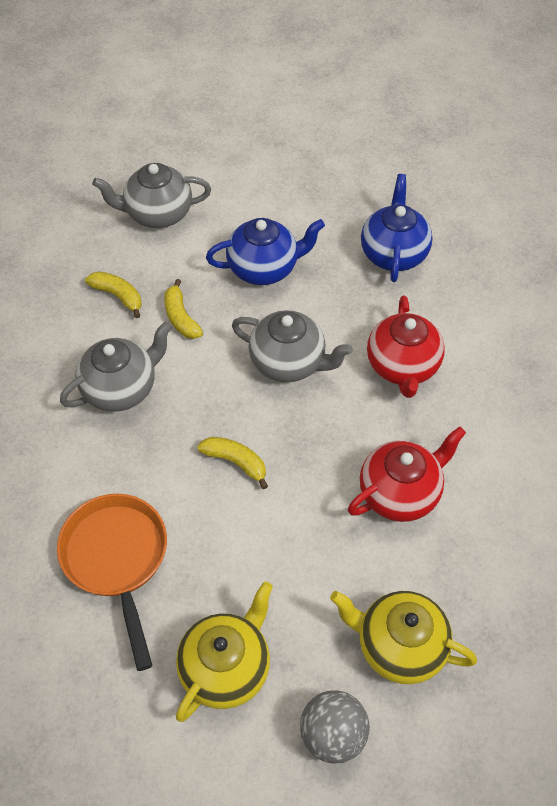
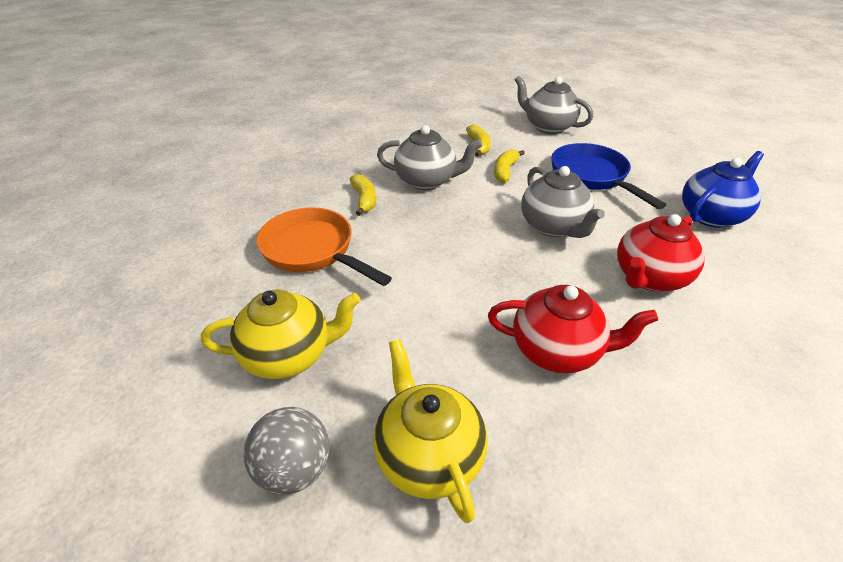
camera: 45 degrees right, 15 degrees down
orange pan [57,494,167,671] -> orange pan turned 75 degrees counterclockwise [257,207,392,286]
yellow banana [197,437,268,489] -> yellow banana moved to [350,174,376,216]
blue teapot [206,218,325,285] -> blue pan [551,143,666,209]

